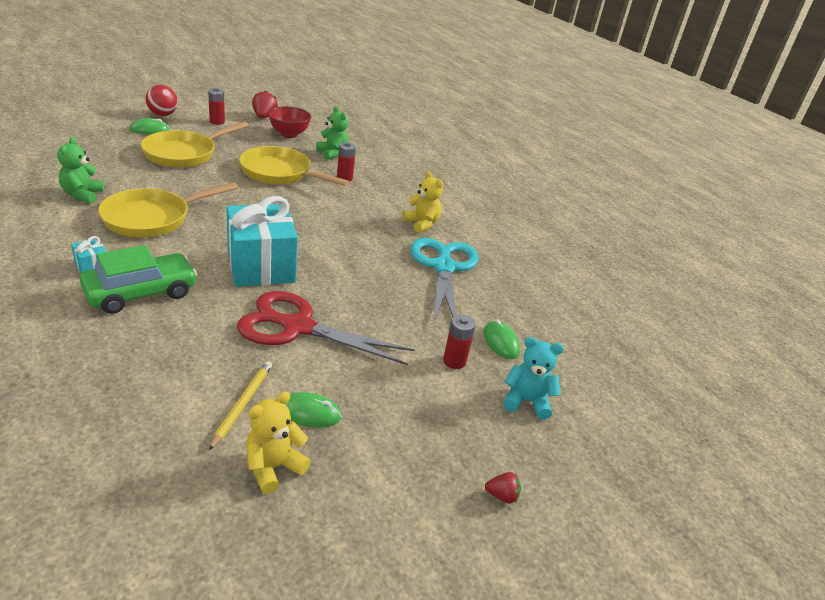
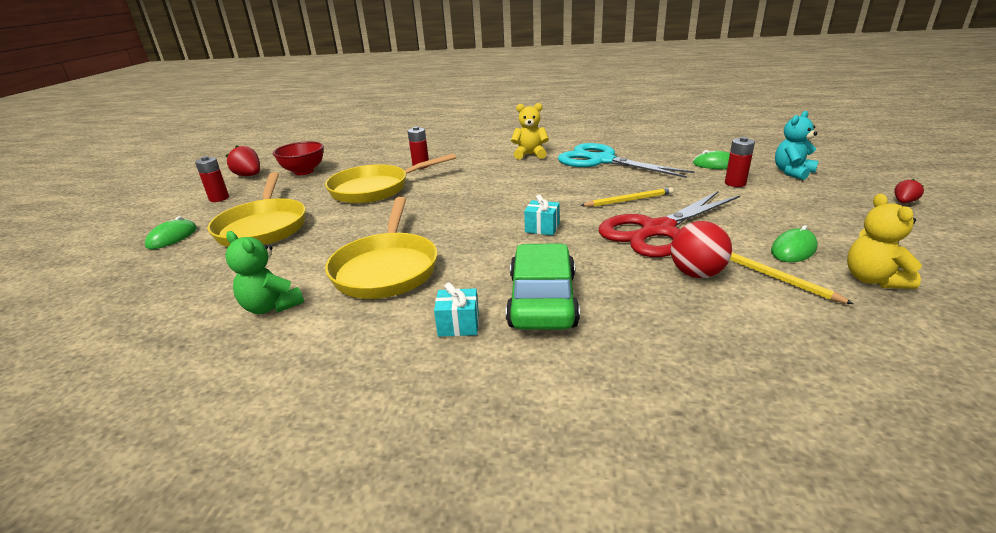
camera: 45 degrees left, 5 degrees down
red ball [145,85,178,116] -> red ball moved to [671,221,732,278]
turquoise gift [227,196,298,287] -> turquoise gift [524,195,560,235], size x0.41
green teddy bear [316,106,349,160] -> none
none -> yellow pencil [581,187,674,207]

